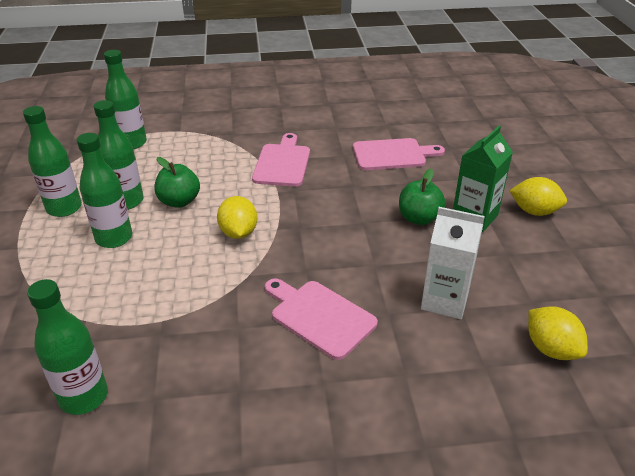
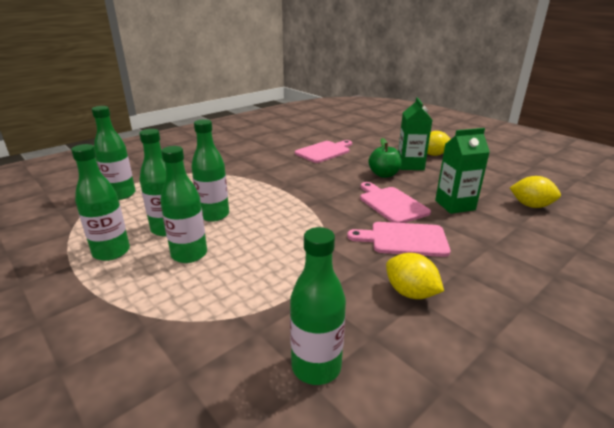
camera: 35 degrees left, 10 degrees down
green apple [154,157,200,208] -> green bottle [191,119,229,222]
yellow lemon [217,196,257,239] -> yellow lemon moved to [386,253,444,299]
pink cutting board [252,133,310,187] -> pink cutting board moved to [360,182,431,223]
white carton [421,207,485,319] -> green carton [435,128,490,214]

